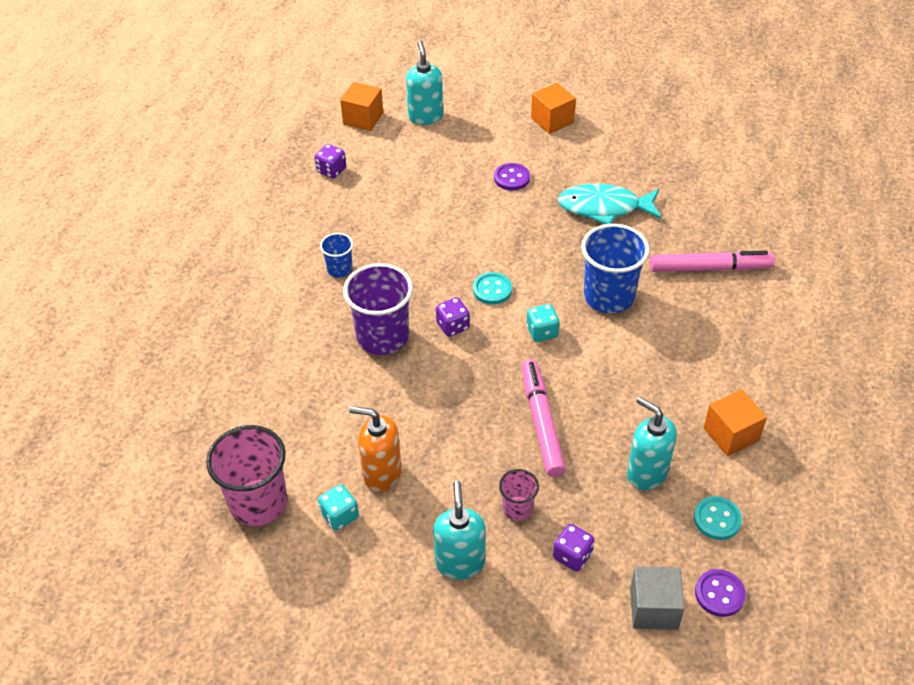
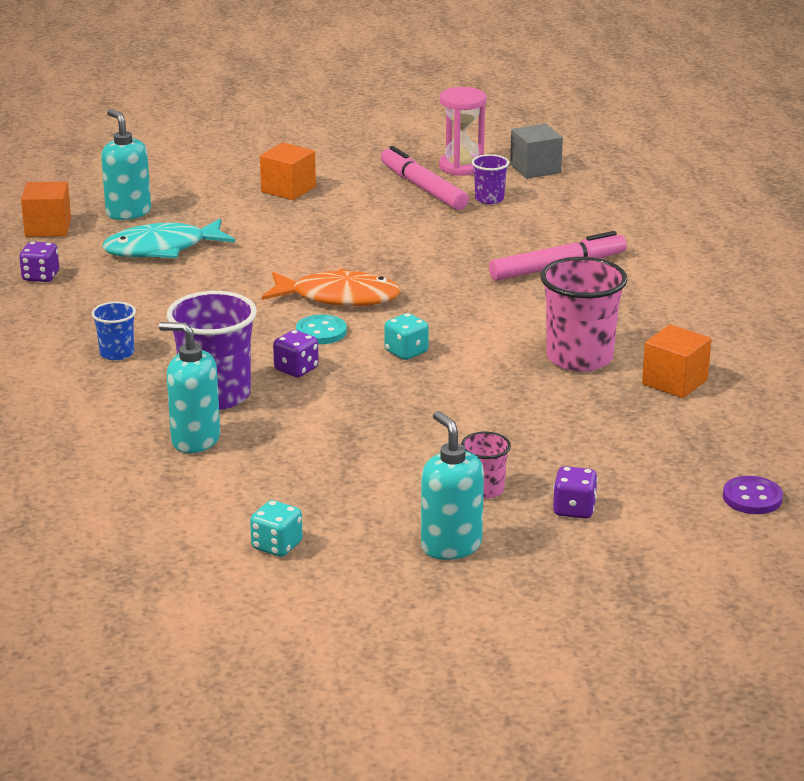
camera: 25 degrees left, 20 degrees down
pink cup [206,425,288,526] -> pink cup moved to [540,257,628,372]
orange soap dispenser [349,406,402,492] -> none
purple button [494,163,530,191] -> none
pink marker [522,359,566,477] -> pink marker moved to [381,146,469,210]
turquoise fish [558,184,662,224] -> turquoise fish moved to [102,219,235,258]
blue cup [581,224,650,313] -> none
turquoise soap dispenser [627,397,677,490] -> turquoise soap dispenser moved to [159,322,220,453]
grey cube [630,566,685,630] -> grey cube moved to [510,124,563,179]
turquoise button [694,496,742,540] -> none
none -> orange fish [262,268,401,306]
none -> pink hourglass [439,87,487,176]
none -> purple cup [472,154,509,204]

